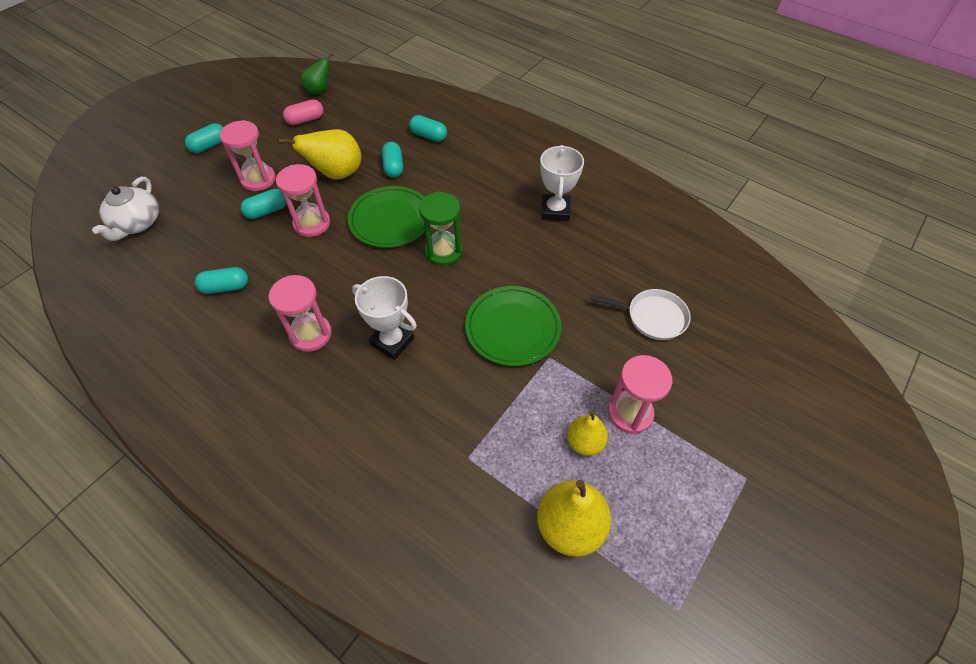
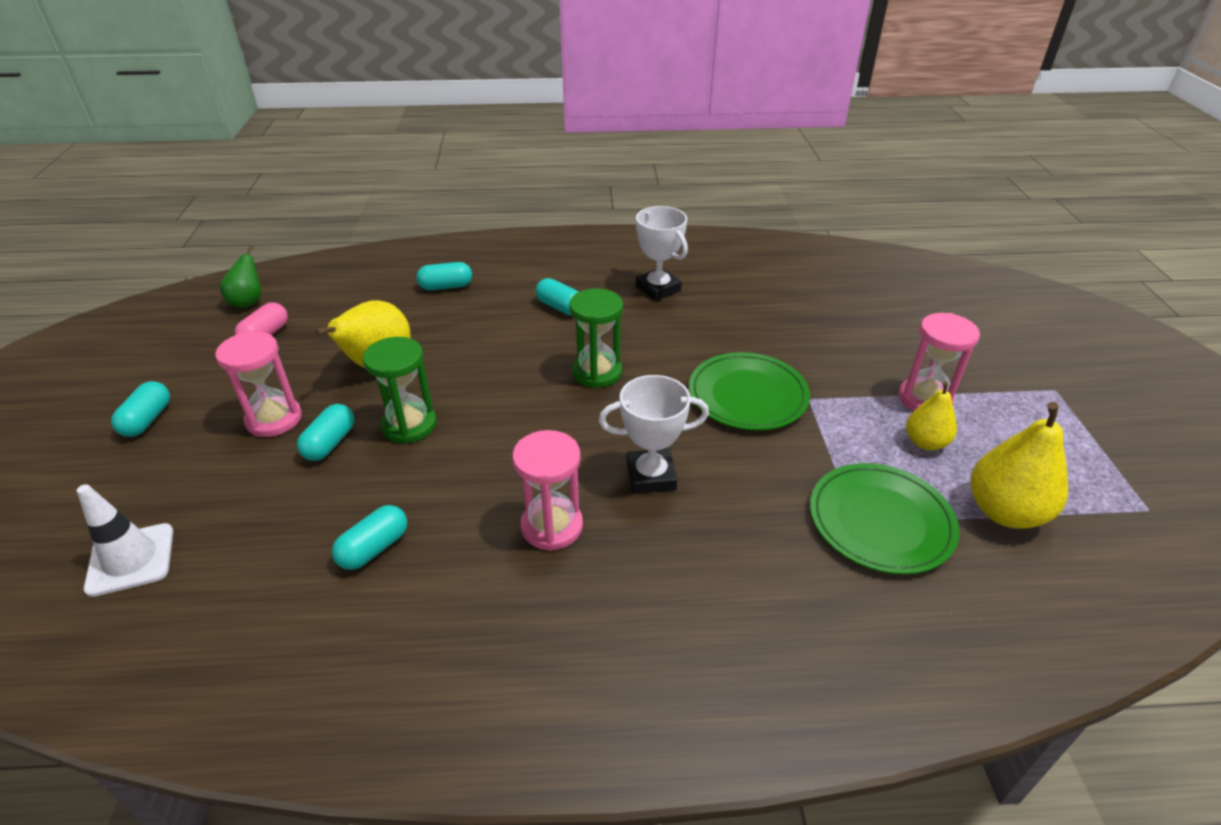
camera: 40 degrees left, 15 degrees down
white teapot [92,177,159,241] -> white traffic cone [77,484,173,597]
pink hourglass [276,164,330,237] -> green hourglass [363,337,437,444]
green plate [348,186,425,248] -> green plate moved to [810,463,959,575]
turquoise capsule [382,142,403,178] -> turquoise capsule moved to [536,278,578,315]
white pan [591,289,691,340] -> none

